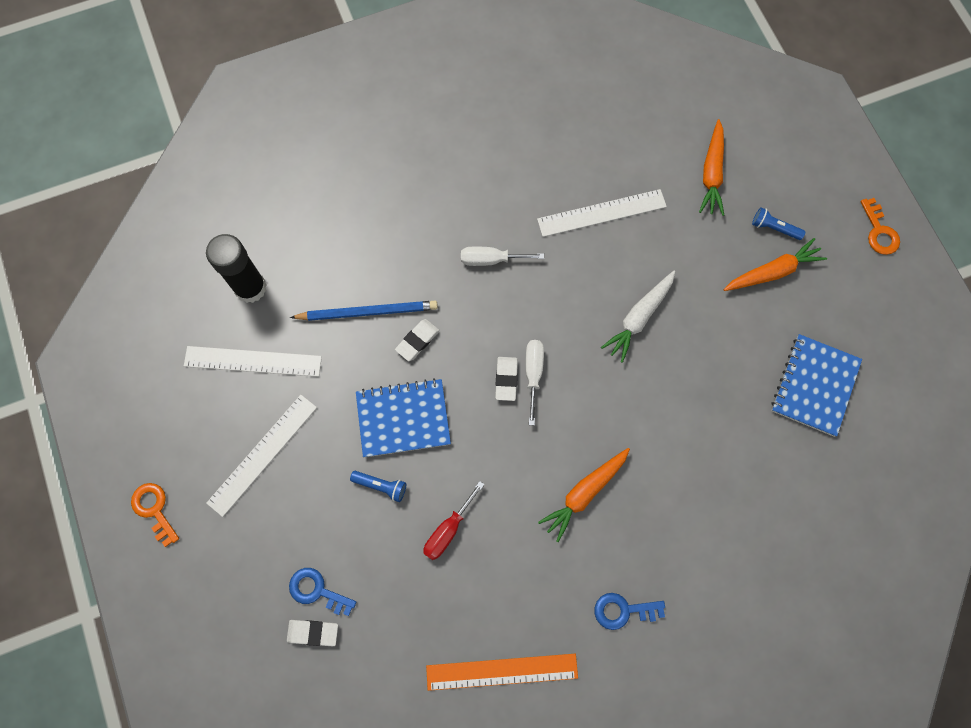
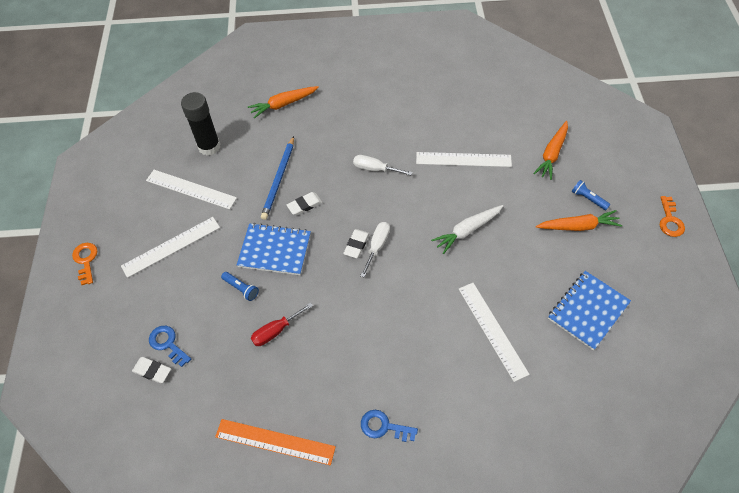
camera: 20 degrees right, 15 degrees down
blue pencil [290,301,438,321] -> blue pencil turned 90 degrees clockwise [261,136,294,220]
orange carrot [538,448,630,542] -> orange carrot moved to [248,86,319,118]
none -> white ruler [459,283,530,382]

